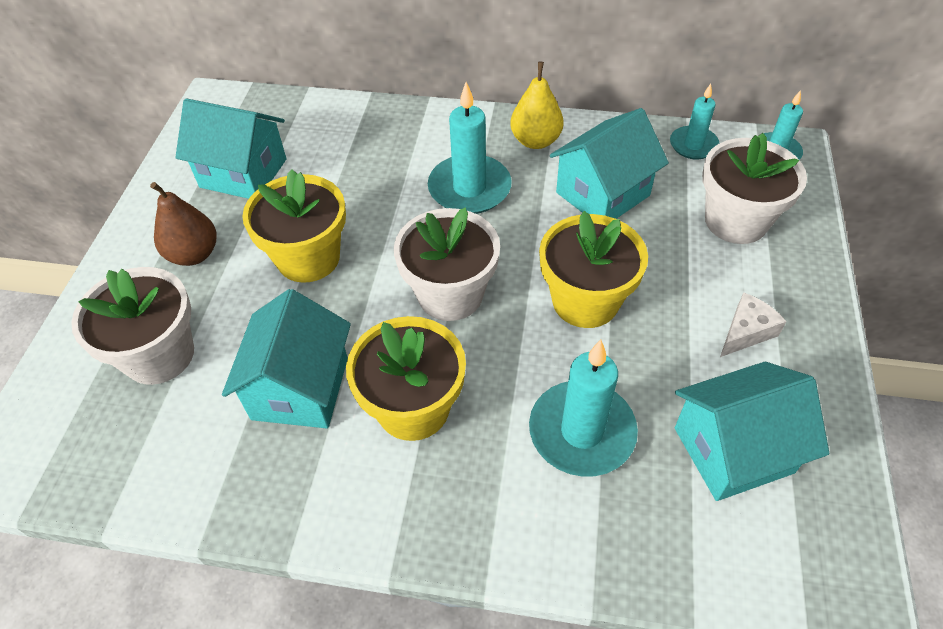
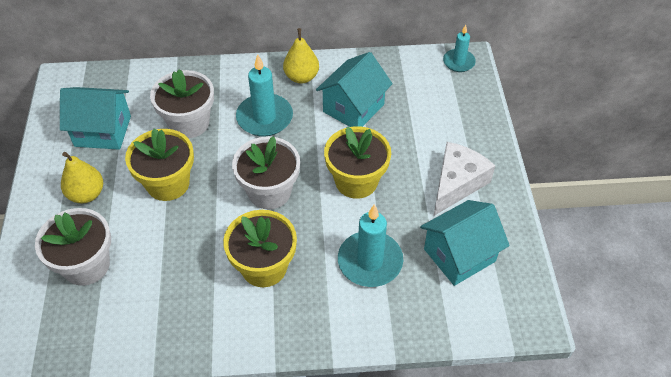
camera: 15 degrees left, 0 degrees up
brown pear [150,182,217,266] -> yellow pear [61,152,103,203]
turquoise house [222,289,351,428] -> none
turquoise candle [670,84,719,159] -> none
white flower pot [702,133,807,244] -> white flower pot moved to [150,69,214,138]
white cheese [720,292,787,357] -> white cheese [433,142,496,216], size x1.76

